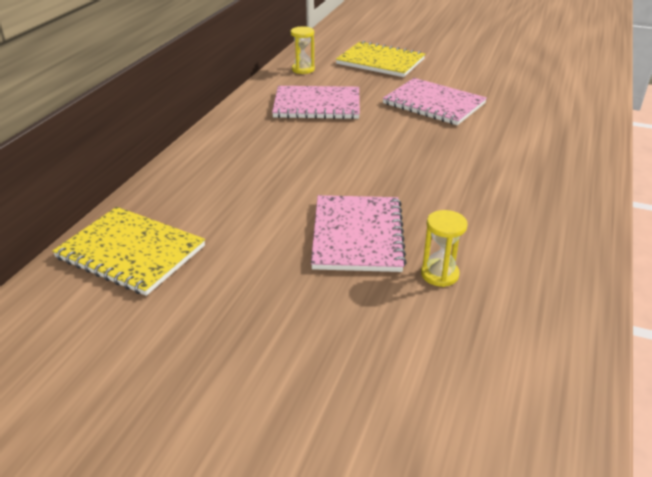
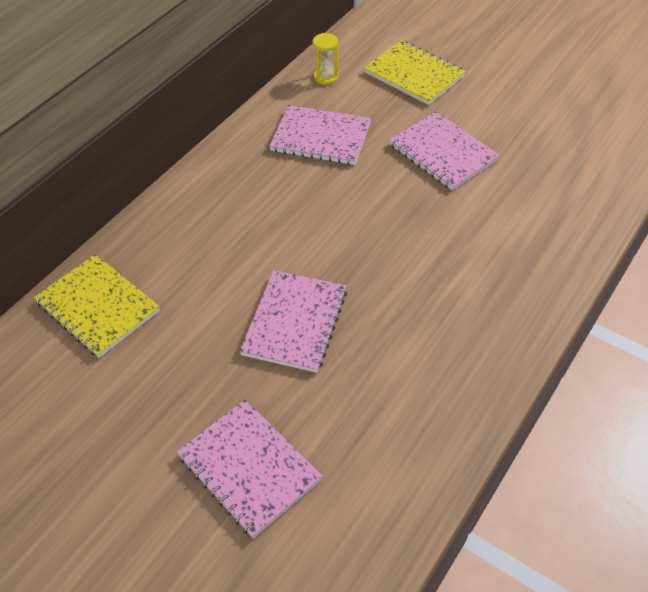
camera: 15 degrees right, 15 degrees up
yellow hourglass [421,210,468,287] -> none
none -> pink notebook [177,399,323,538]

